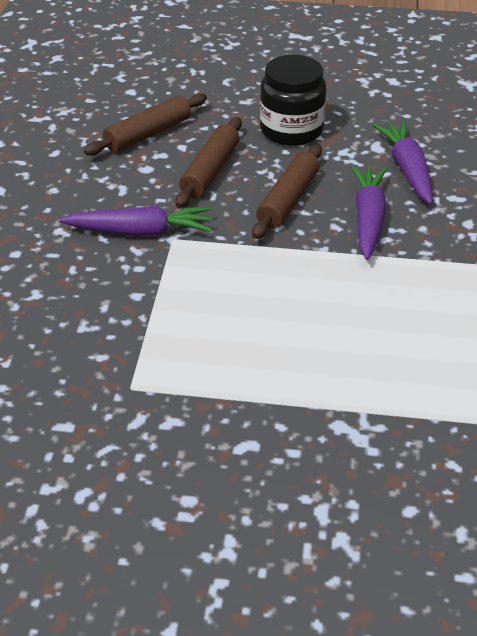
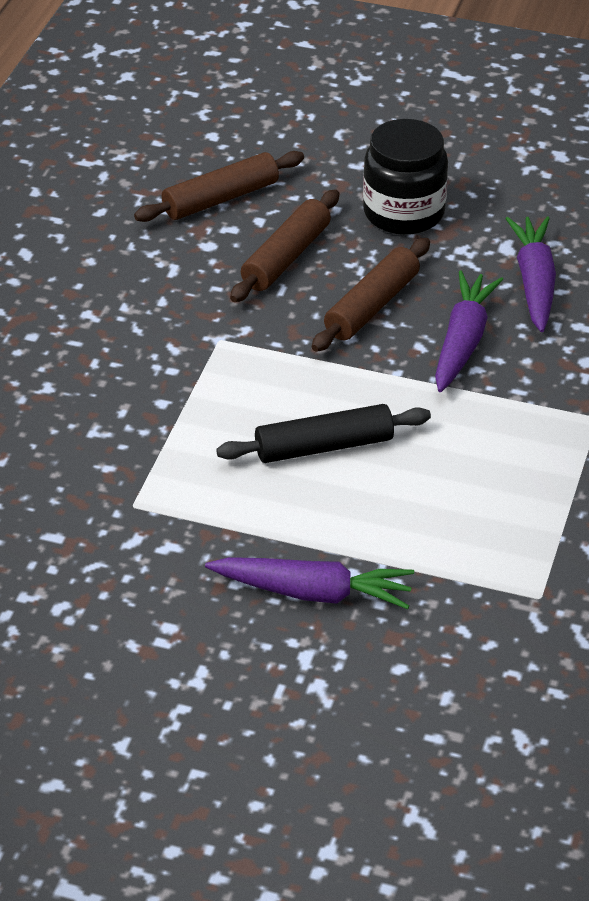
camera: 10 degrees right, 0 degrees up
purple carrot [59,206,212,236] -> purple carrot moved to [205,557,414,609]
none -> black rolling pin [216,404,431,463]

